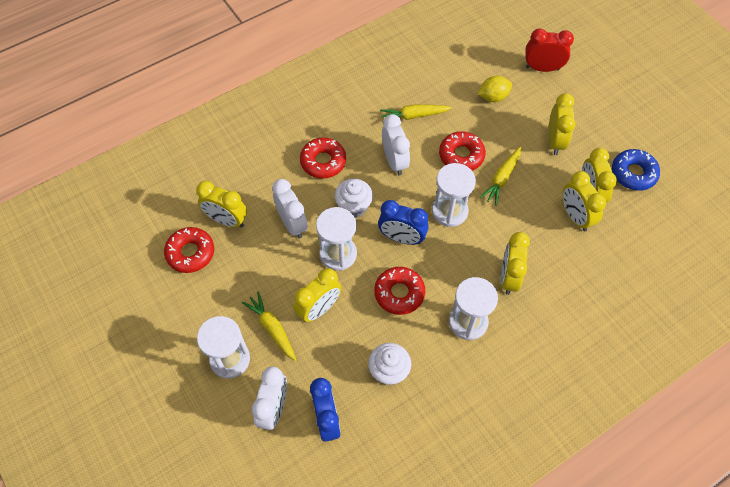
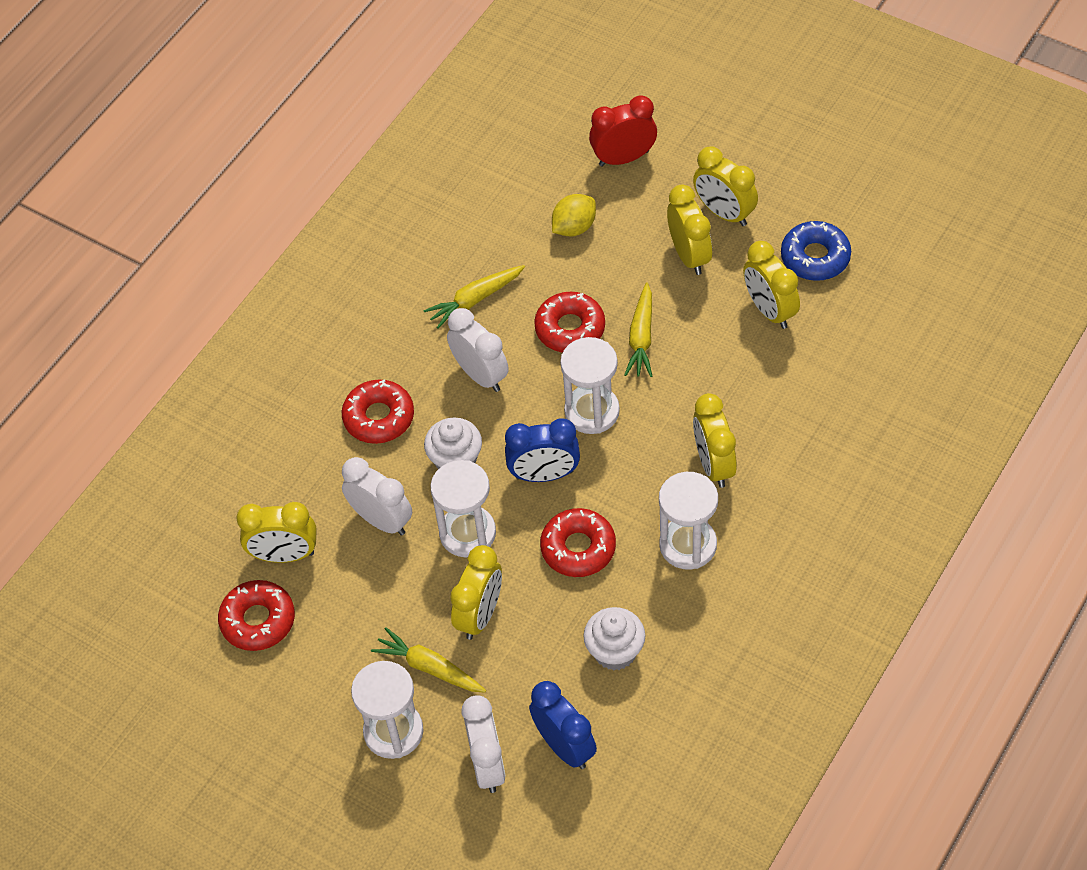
camera: 20 degrees left, 5 degrees down
yellow clock [562,171,606,231] -> yellow clock moved to [693,146,758,226]

